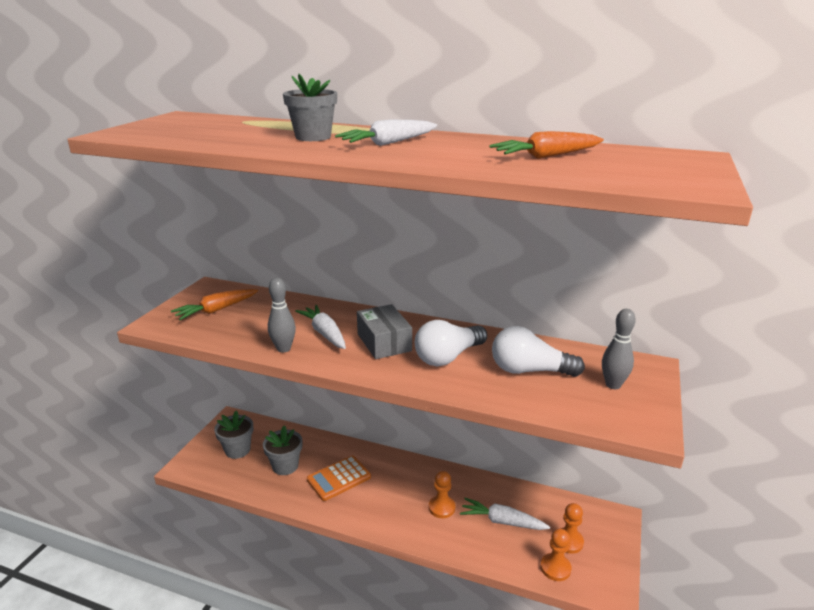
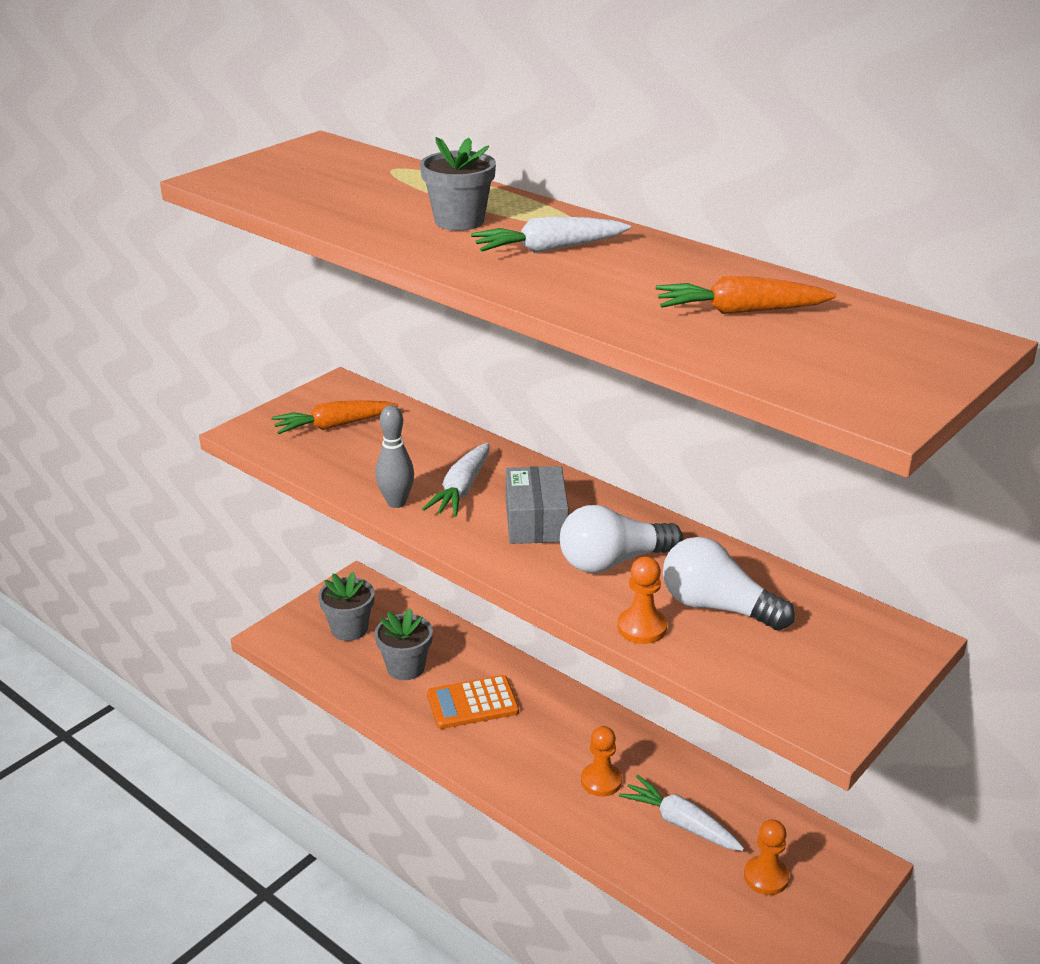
camera: 20 degrees right, 5 degrees up
white carrot [295,305,346,349] -> white carrot turned 150 degrees counterclockwise [422,443,489,517]
orange pawn [540,529,572,581] -> orange pawn moved to [617,557,667,644]
grey bowling pin [602,309,636,389] -> none

